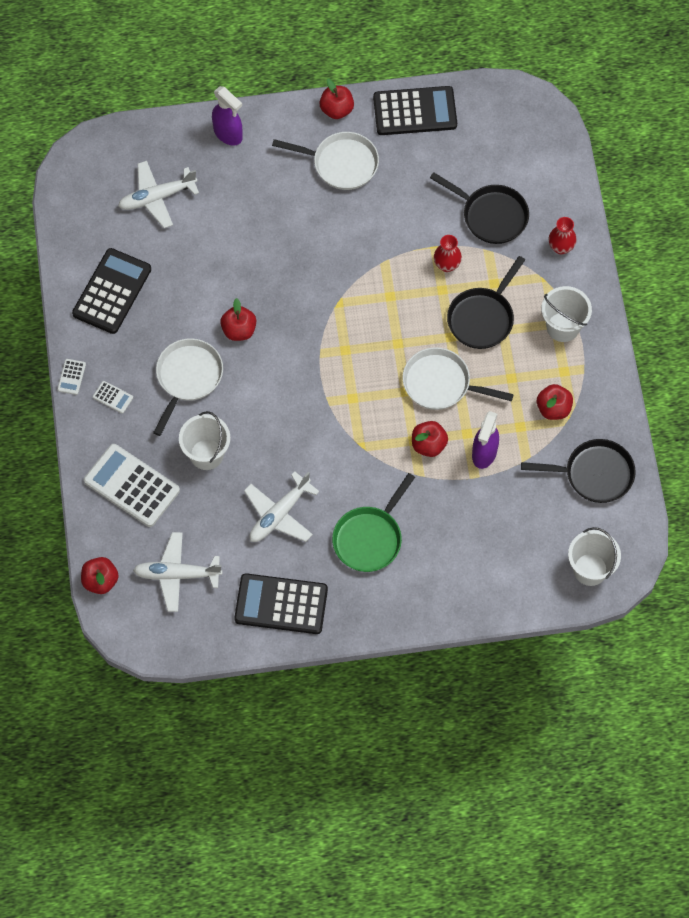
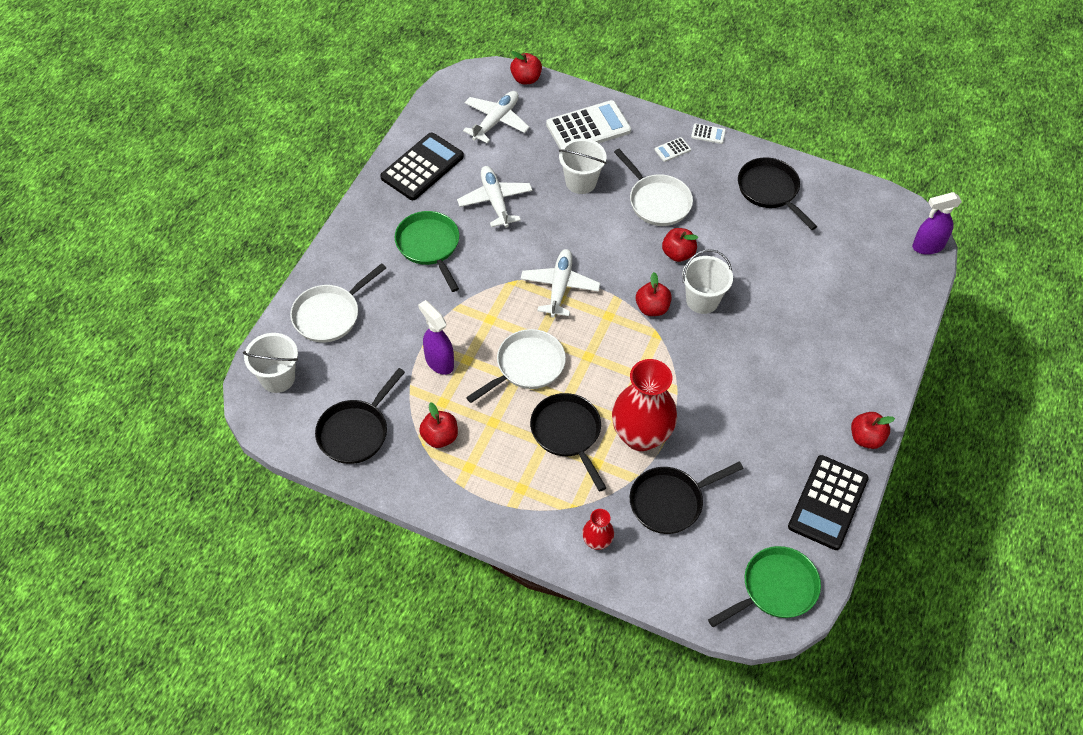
camera: 120 degrees right, 10 degrees down
white calculator [57,359,86,395] -> white calculator turned 150 degrees clockwise [691,123,726,144]
black calculator [72,248,151,334] -> black pan [738,157,817,230]
white plane [118,161,199,228] -> white plane moved to [521,249,600,318]
purple spray bottle [212,86,243,145] -> purple spray bottle moved to [912,192,962,255]
white pan [272,132,379,190] -> white pan moved to [290,263,386,342]
red apple [412,421,448,457] -> red apple moved to [636,272,672,316]
red vase [434,235,462,272] -> red vase [612,359,677,451], size x2.13
white bucket [541,286,592,342] -> white bucket moved to [682,249,733,314]
none -> green pan [708,546,821,627]

